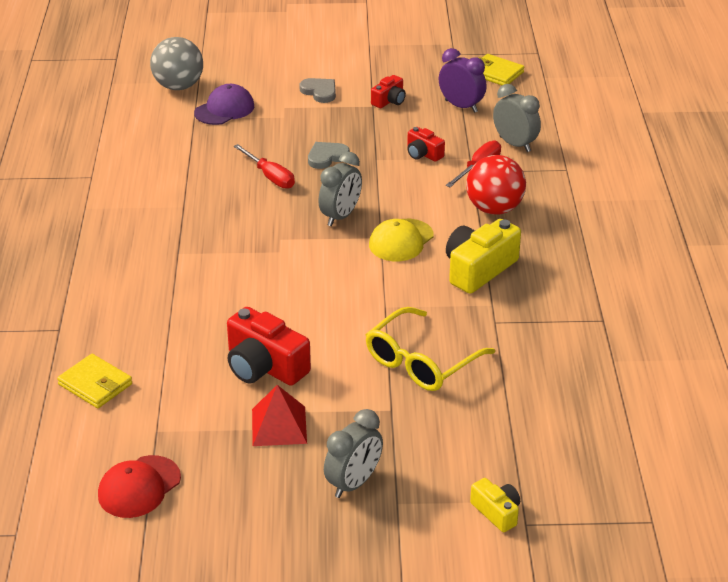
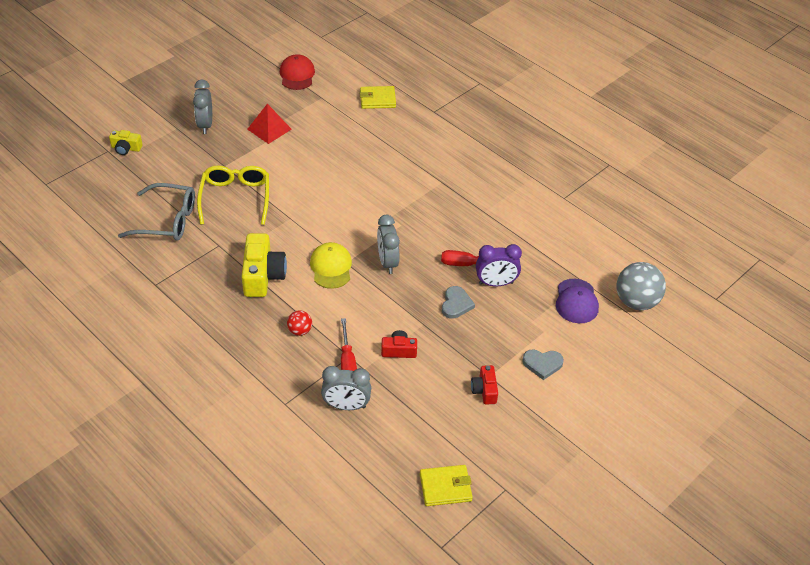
camera: 135 degrees right, 10 degrees up
red camera [227,307,311,386] -> none
purple clock [439,48,487,113] -> purple clock moved to [476,244,522,286]
red ball [466,155,526,215] -> red ball [287,310,312,336], size x0.51
none -> grey glasses [118,183,195,241]

